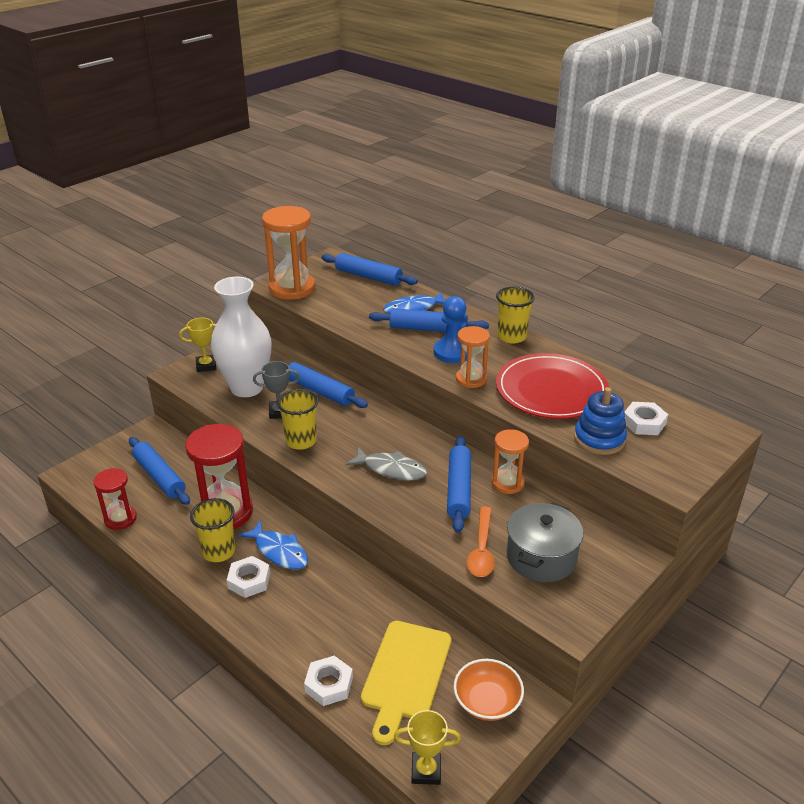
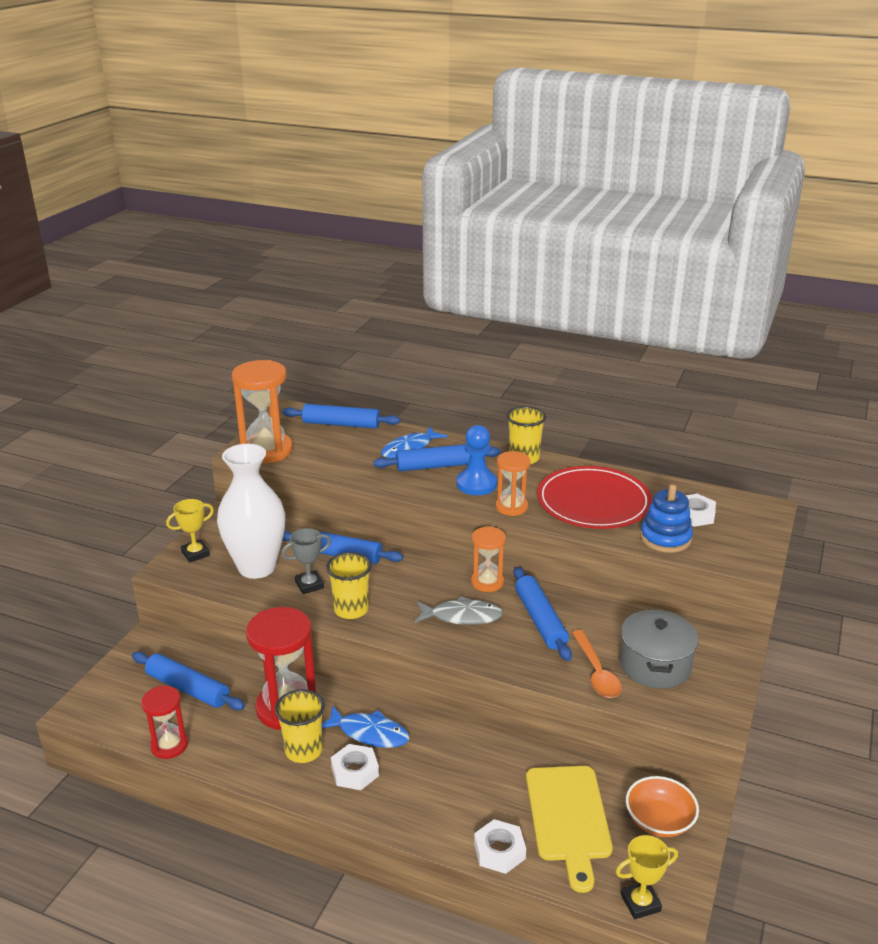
camera: 20 degrees left, 5 degrees down
orange hourglass [491,429,529,494] -> orange hourglass moved to [471,526,506,592]

